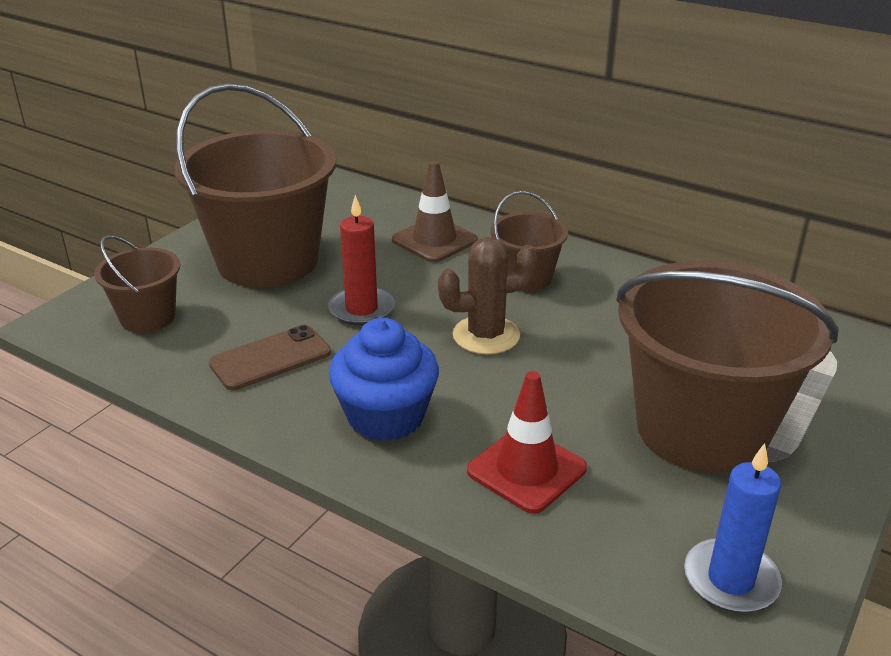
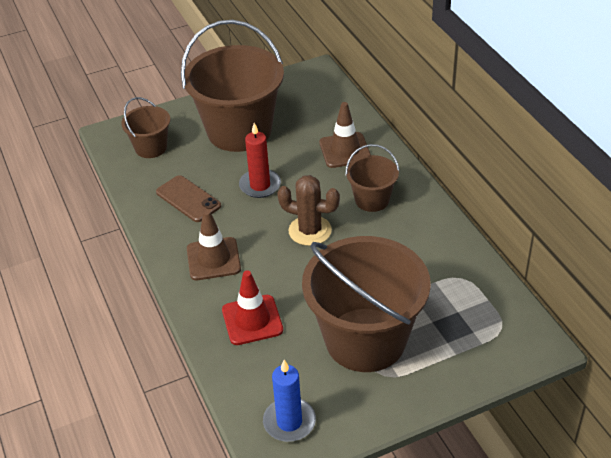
camera: 35 degrees right, 10 degrees up
brown phone [209,325,331,390] -> brown phone turned 45 degrees clockwise [156,175,221,222]
blue cupcake [329,318,439,441] -> brown traffic cone [187,210,241,280]

